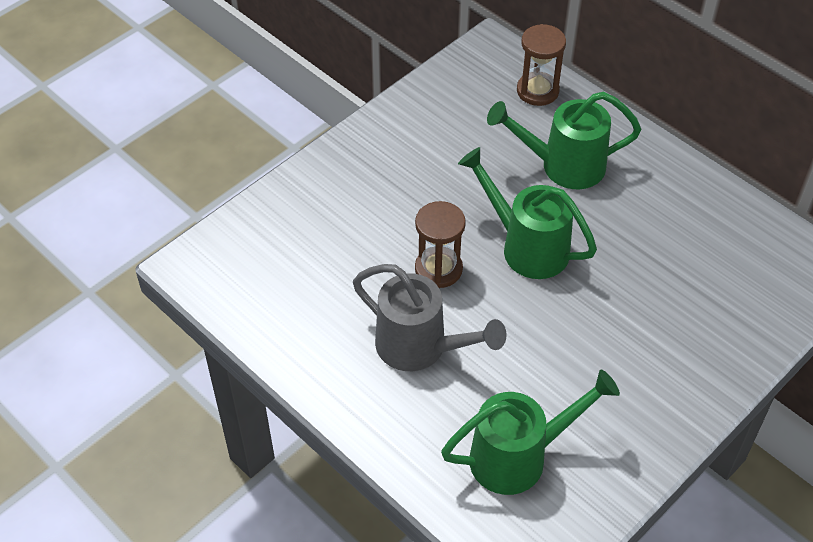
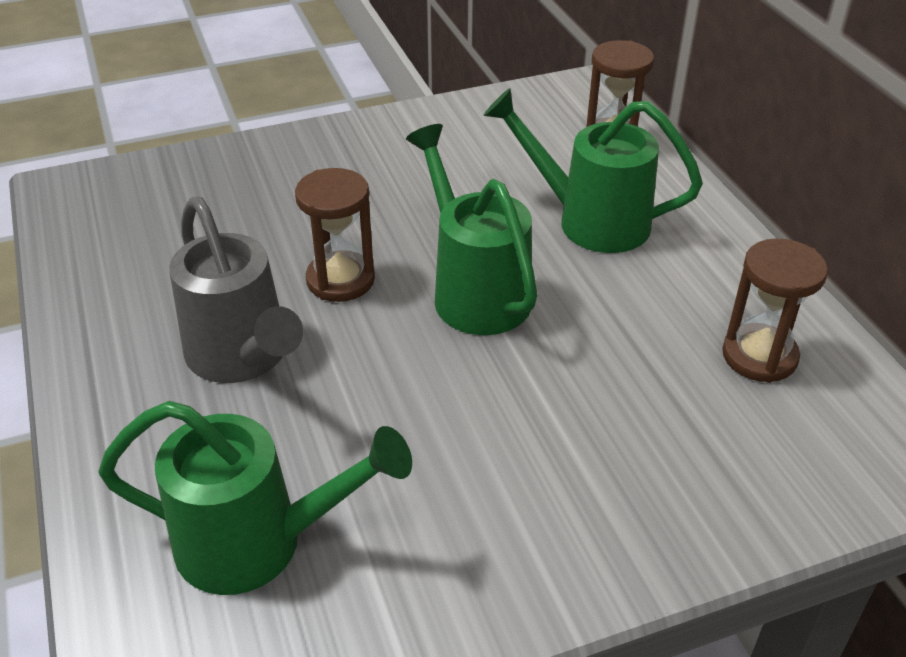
camera: 25 degrees right, 10 degrees down
none -> brown hourglass [722,238,828,383]

